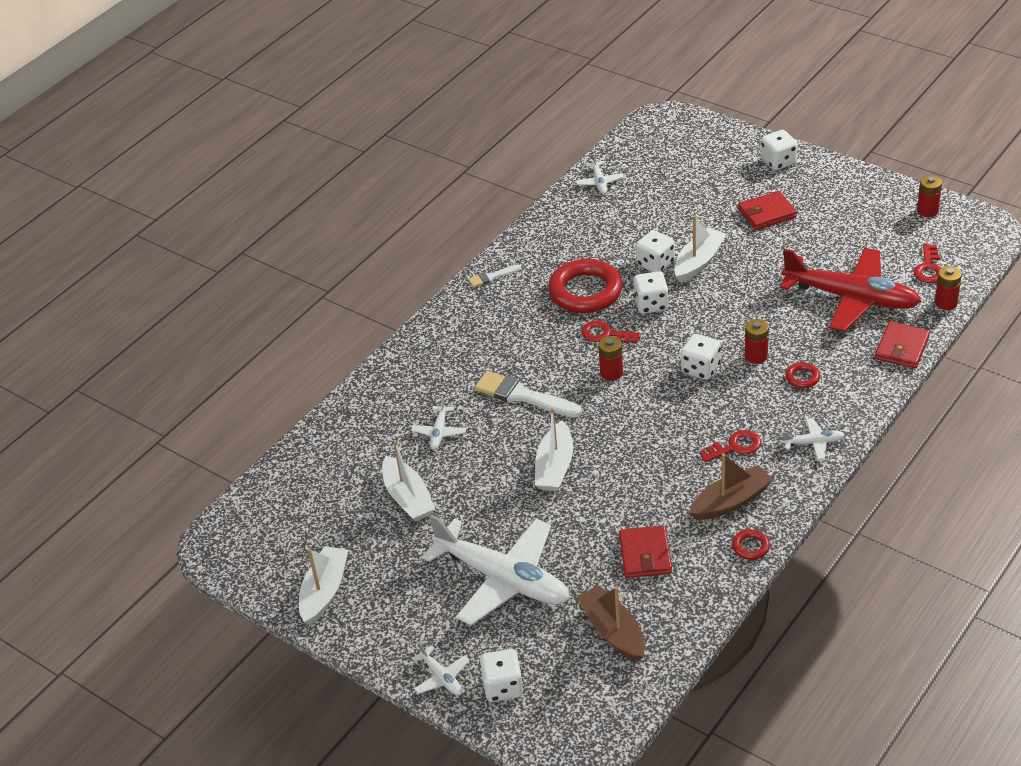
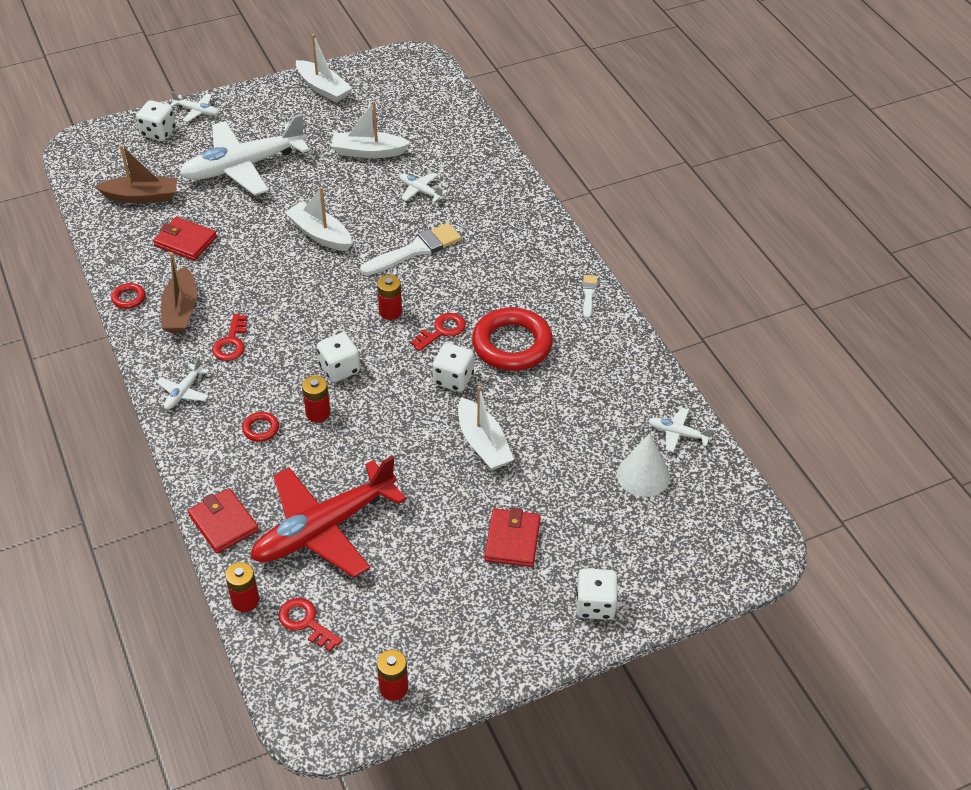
camera: 115 degrees right, 5 degrees up
white plane [412,642,470,696] -> white plane turned 150 degrees counterclockwise [170,91,219,122]
white dice [636,230,675,272] -> none
none -> white cone [617,433,670,497]

